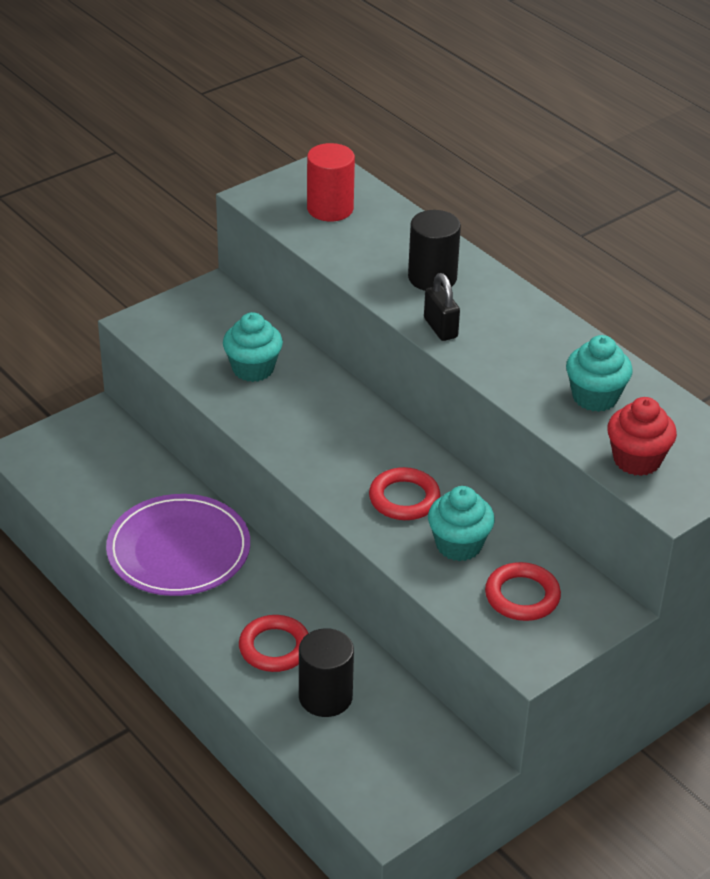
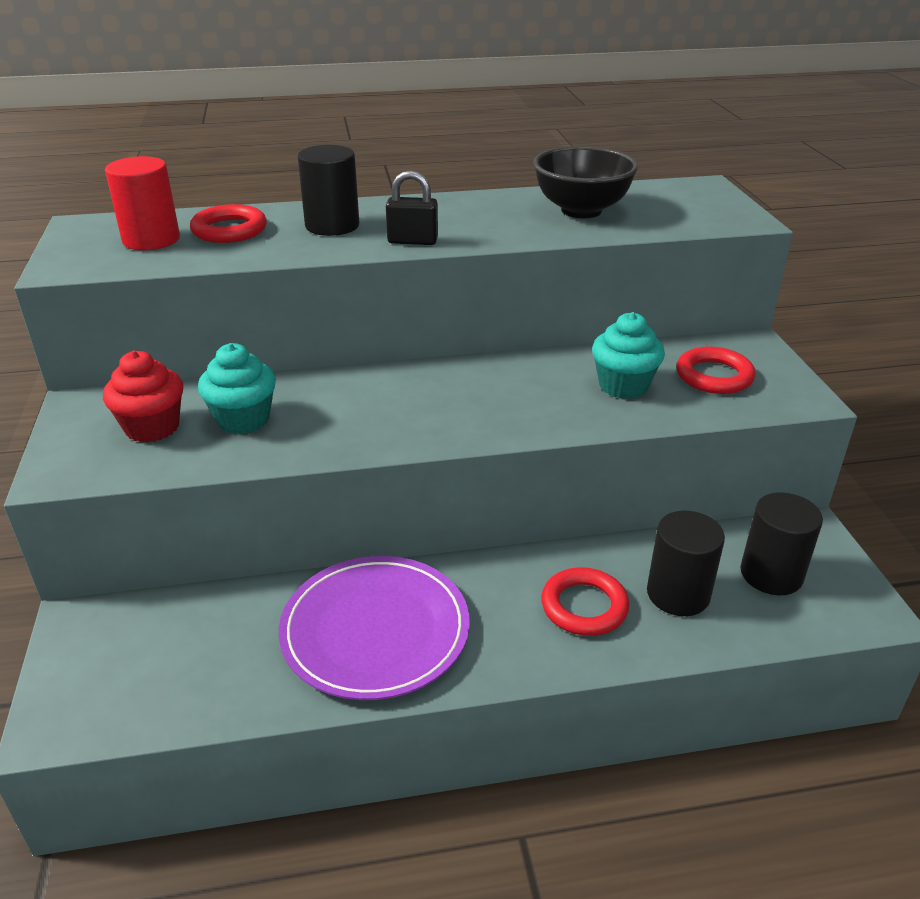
camera: 60 degrees left, 5 degrees down
red ring [369,467,440,520] -> red ring moved to [190,204,267,243]
turquoise cupcake [566,335,633,412] -> black bowl [533,146,638,218]
red cupcake [607,397,677,476] -> red cupcake moved to [103,350,183,442]
none -> black cylinder [741,492,823,595]

